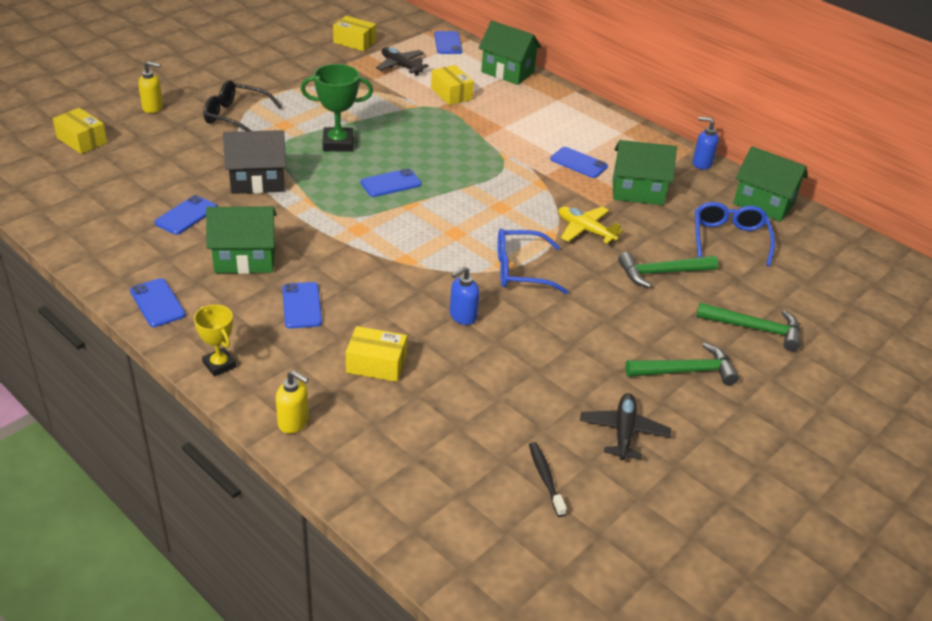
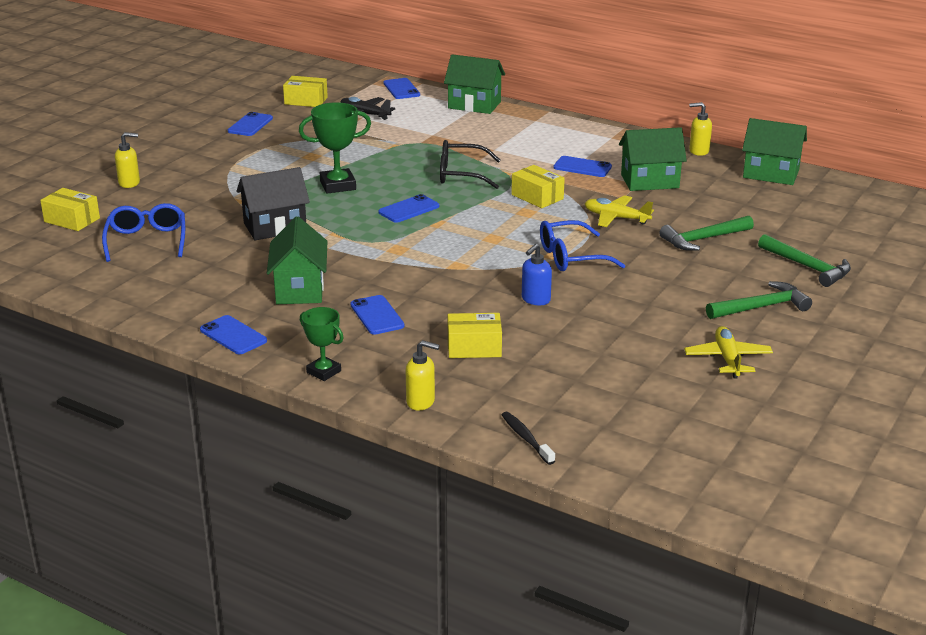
camera: 10 degrees left, 10 degrees down
blue phone [154,195,217,235] -> blue phone moved to [228,112,273,136]
yellow trophy [194,305,236,377] -> green trophy [300,307,344,381]
black glasses [204,80,282,131] -> black glasses moved to [440,140,501,189]
green house [206,206,277,274] -> green house turned 75 degrees counterclockwise [267,216,328,304]
yellow box [431,65,474,105] -> yellow box moved to [511,165,565,208]
black toothbrush [529,442,567,517] -> black toothbrush moved to [502,412,555,465]
black plane [580,393,671,460] -> yellow plane [684,326,773,379]
blue soap dispenser [693,117,719,170] -> yellow soap dispenser [689,102,712,156]
blue glasses [695,202,775,266] -> blue glasses moved to [102,203,185,262]
green hammer [696,303,800,351] -> green hammer turned 45 degrees clockwise [758,234,851,287]

